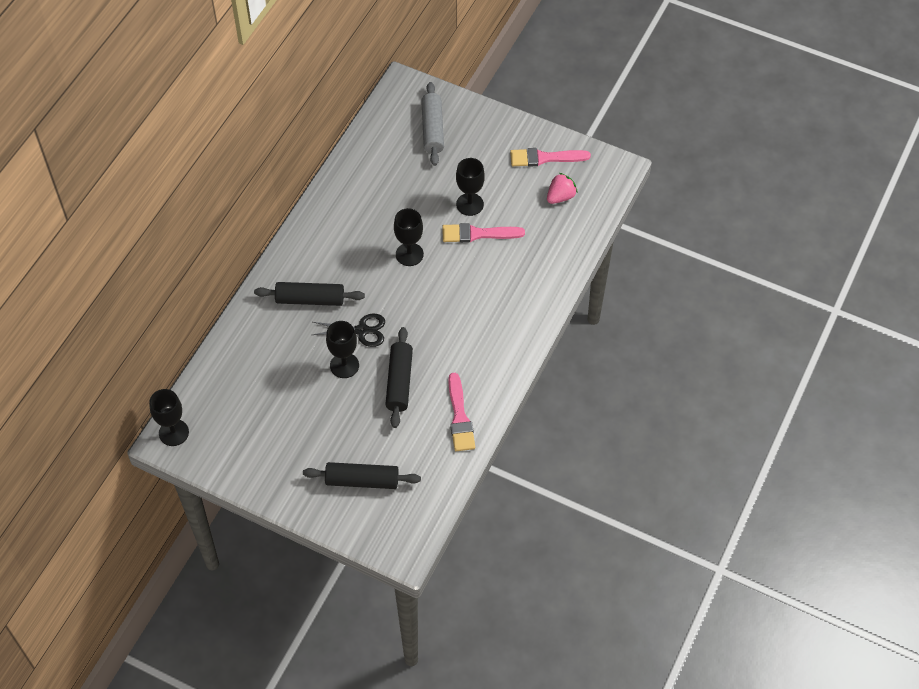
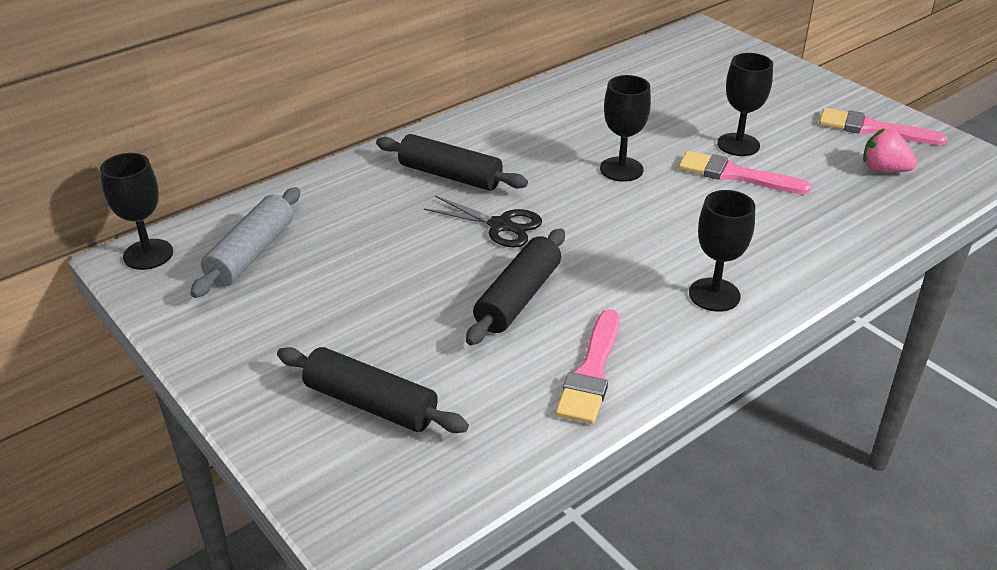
camera: 25 degrees right, 20 degrees down
black goblet [326,321,359,378] -> black goblet moved to [689,190,755,312]
grey rolling pin [421,82,444,166] -> grey rolling pin moved to [190,187,300,298]
pink strawberry [547,173,578,204] -> pink strawberry turned 135 degrees counterclockwise [863,129,917,172]

